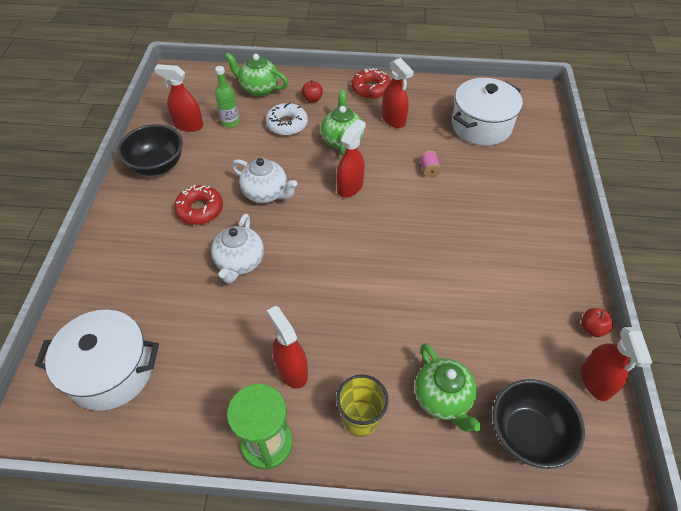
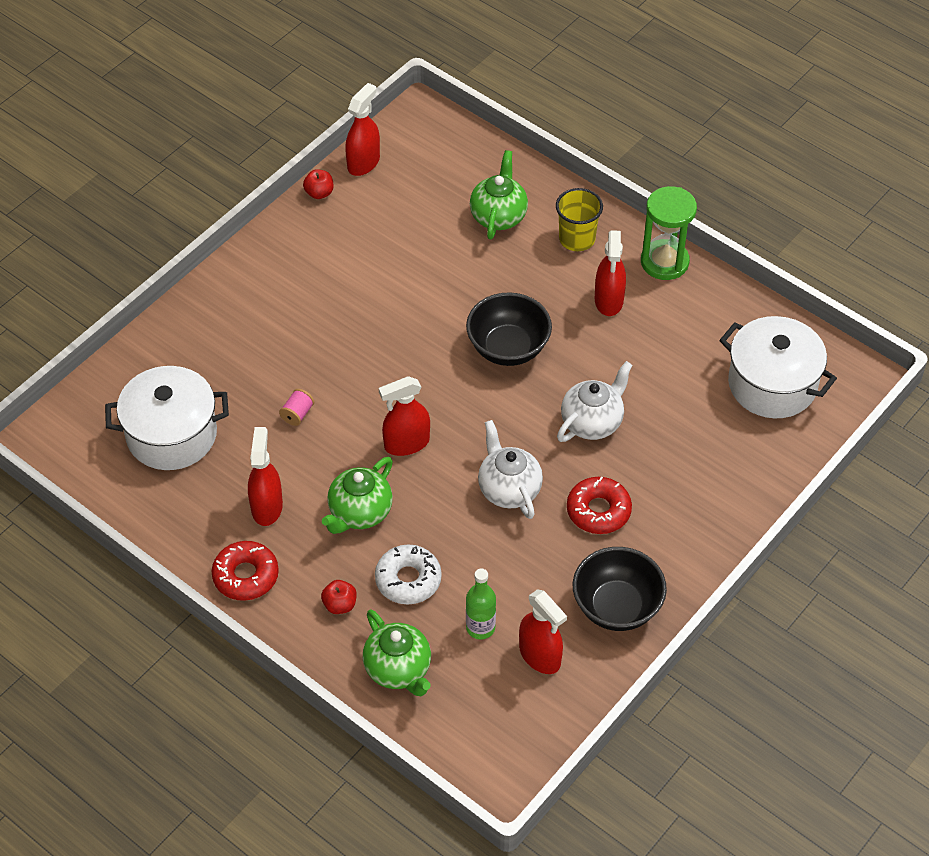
camera: 145 degrees left, 0 degrees up
black bowl [493,379,585,469] -> black bowl moved to [466,292,552,366]

